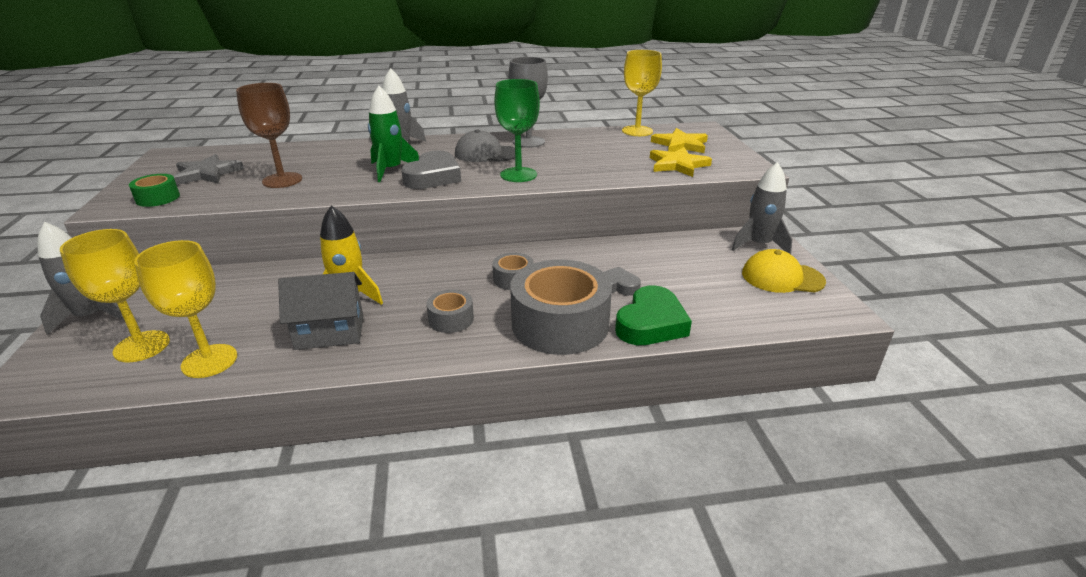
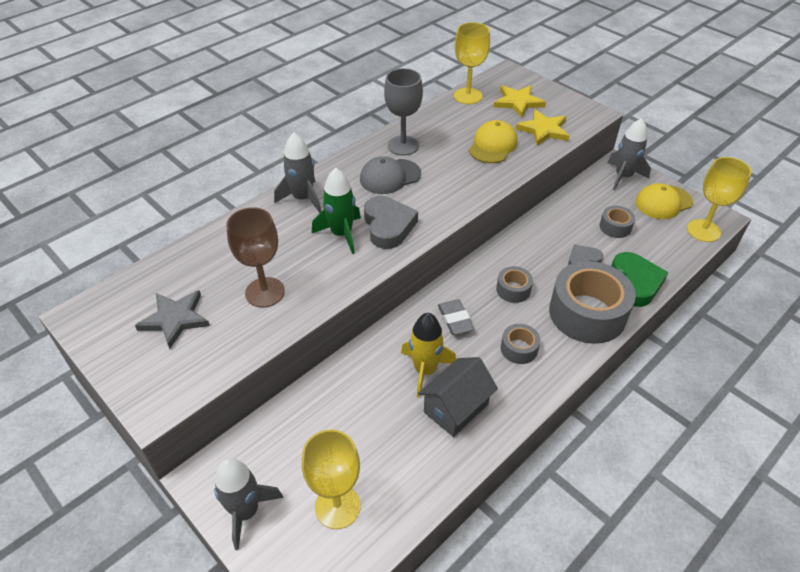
camera: 35 degrees left, 15 degrees up
green tape [129,174,180,207] -> none
yellow goblet [134,240,237,378] -> yellow goblet moved to [687,157,751,242]
green goblet [494,79,540,182] -> none
none -> grey eraser [438,299,474,335]
none -> yellow cap [469,120,518,163]
none -> grey tape [600,206,635,238]

